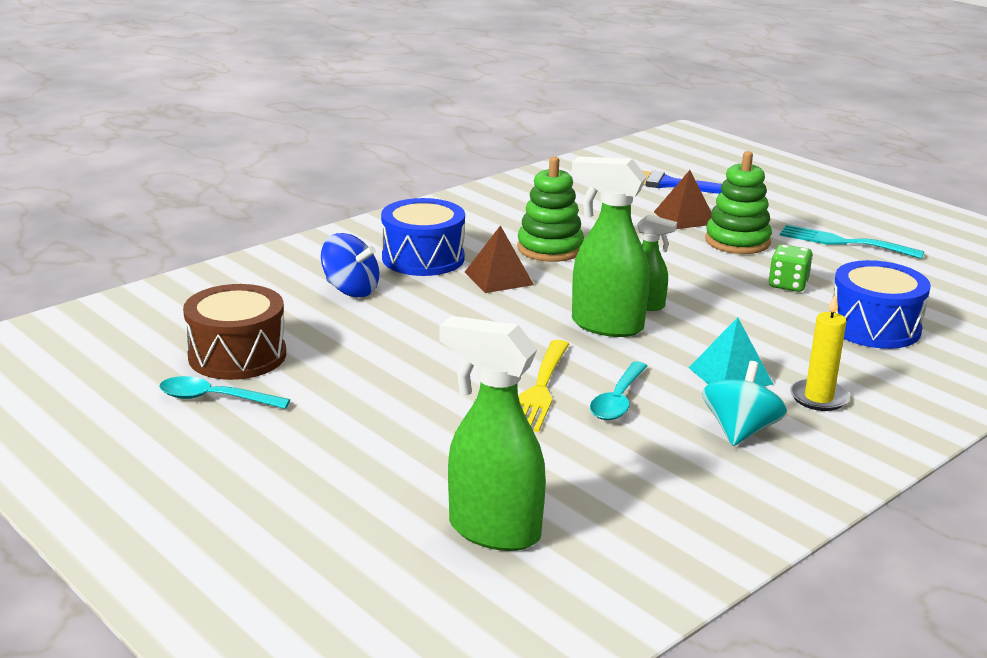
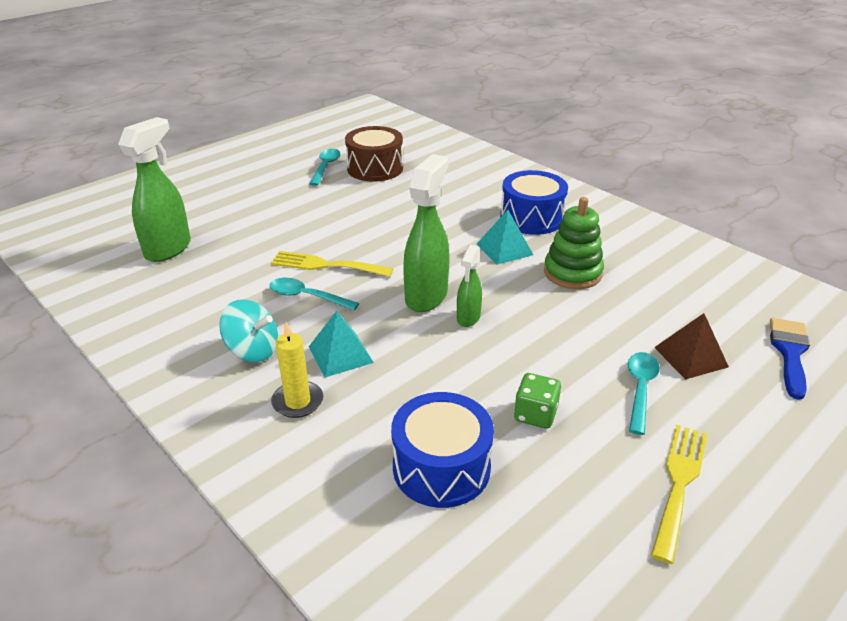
camera: 90 degrees right, 10 degrees up
blue spinning top [321,233,379,297] -> none
brown pyramid [465,225,534,293] -> turquoise pyramid [477,210,533,265]
green stacking toy [705,151,772,254] -> turquoise spoon [628,352,660,435]
turquoise fork [780,225,924,259] -> yellow fork [651,425,708,564]

